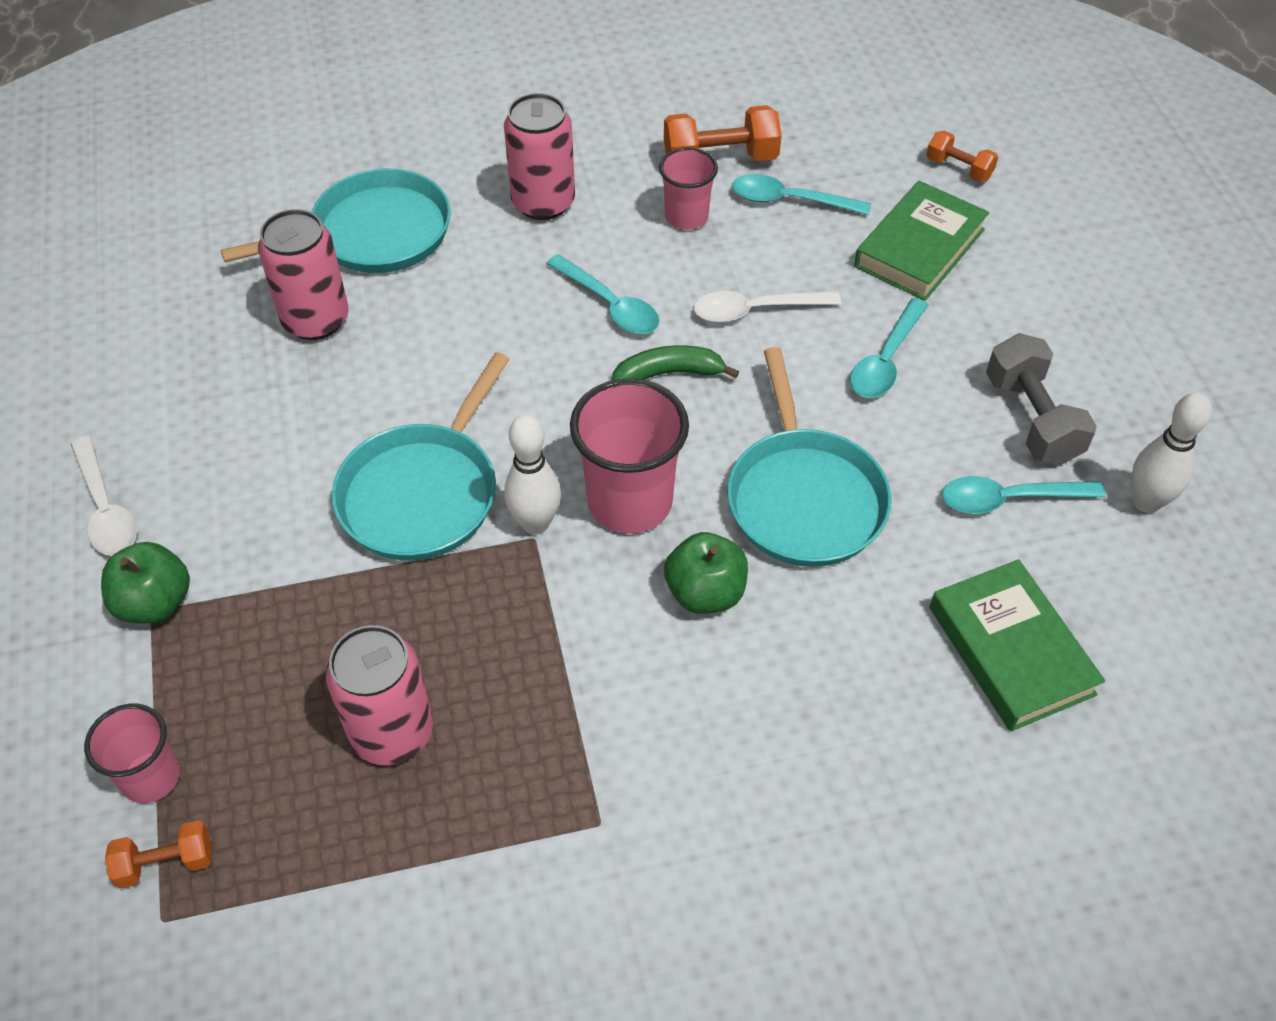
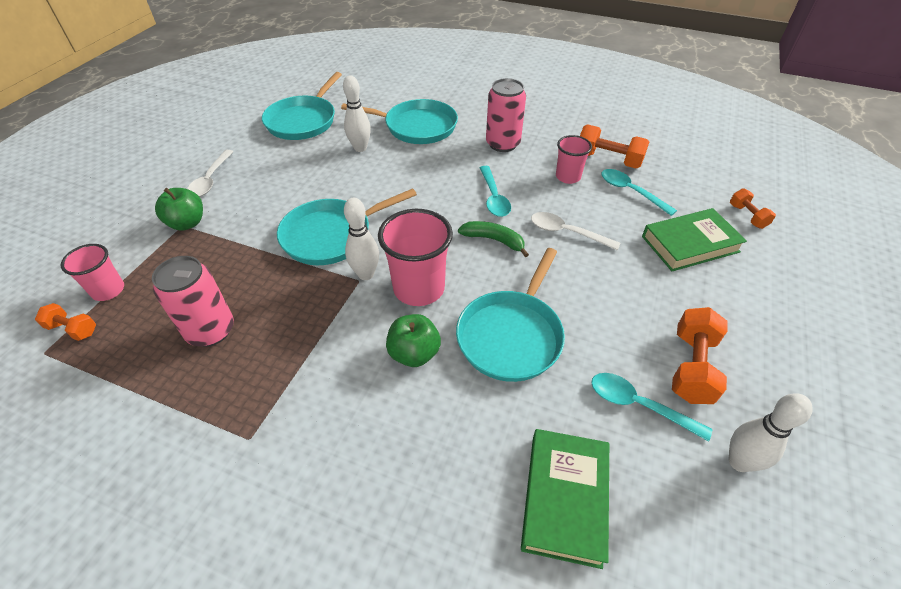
camera: 35 degrees right, 5 degrees down
pink can [258,209,349,340] -> white bowling pin [343,75,371,152]
turquoise spoon [850,298,929,398] -> none
grey dumbbell [986,333,1097,465] -> orange dumbbell [672,307,728,404]
none -> turquoise pan [262,72,342,140]

